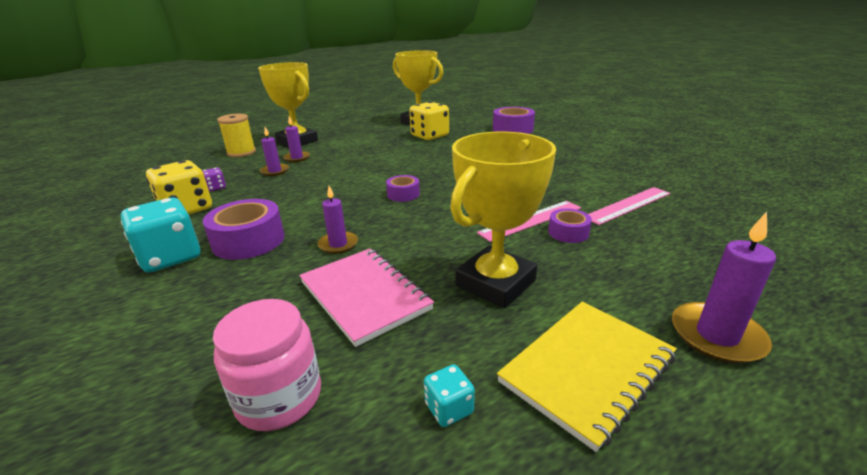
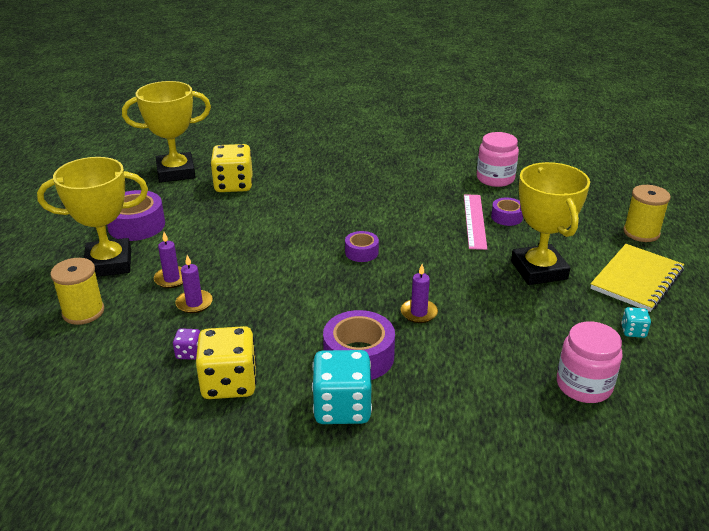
camera: 55 degrees left, 5 degrees up
pink notebook [299,249,434,347] -> none
purple tape [493,107,535,134] -> purple tape moved to [107,190,165,241]
yellow notebook [497,302,677,452] -> yellow notebook turned 45 degrees clockwise [590,244,684,312]
pink ruler [588,187,671,225] -> pink jar [477,132,519,187]
purple candle [672,212,776,363] -> yellow spool [623,185,671,242]

